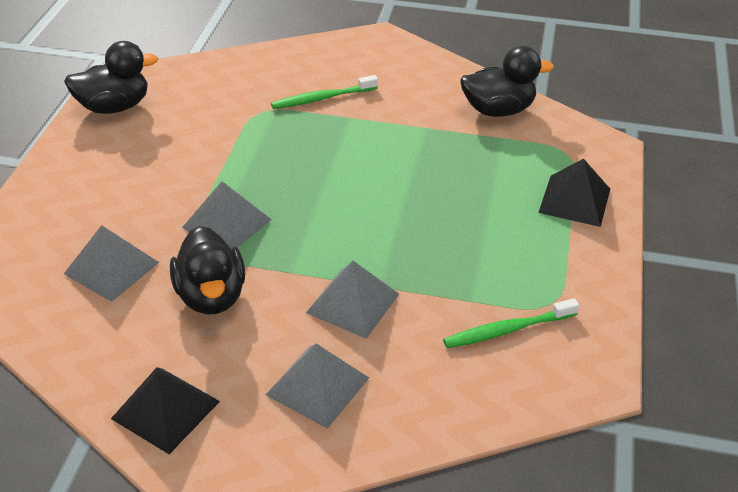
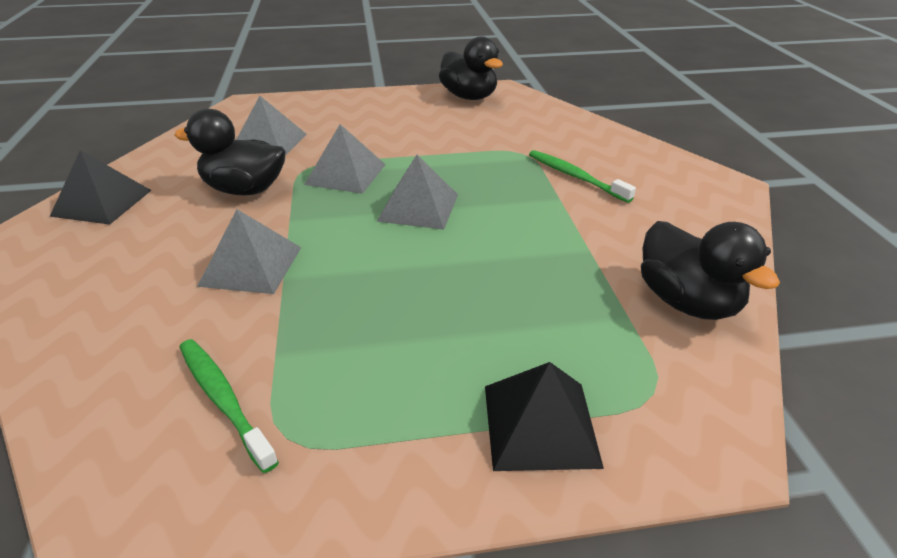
camera: 70 degrees right, 5 degrees down
black duck [170,226,246,314] -> black duck turned 45 degrees clockwise [174,109,286,195]
grey pyramid [266,344,369,429] -> grey pyramid moved to [376,155,458,230]

